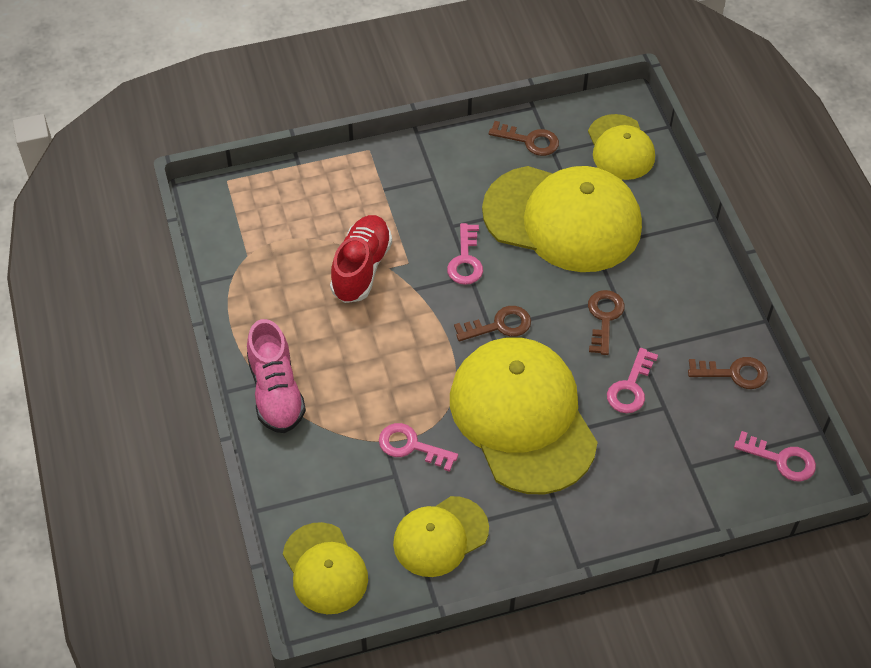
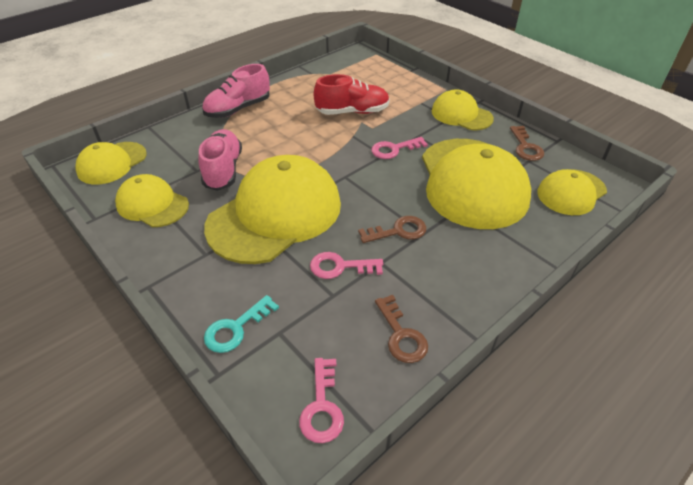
camera: 65 degrees right, 10 degrees down
pink key [379,423,458,472] -> pink shoe [199,129,242,191]
brown key [454,306,531,341] -> none
none -> turquoise key [204,295,279,353]
none -> yellow cap [432,90,494,130]

